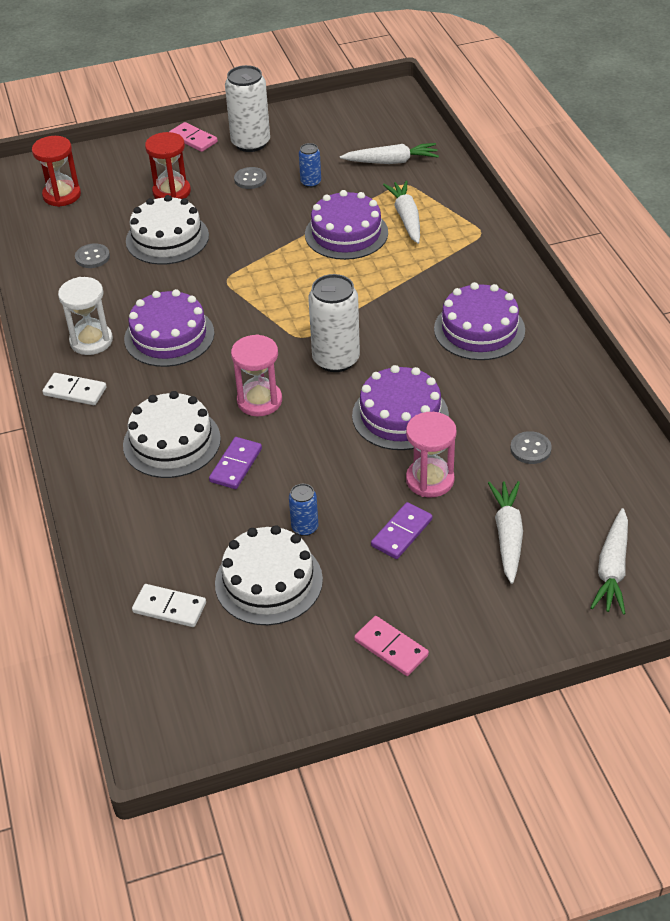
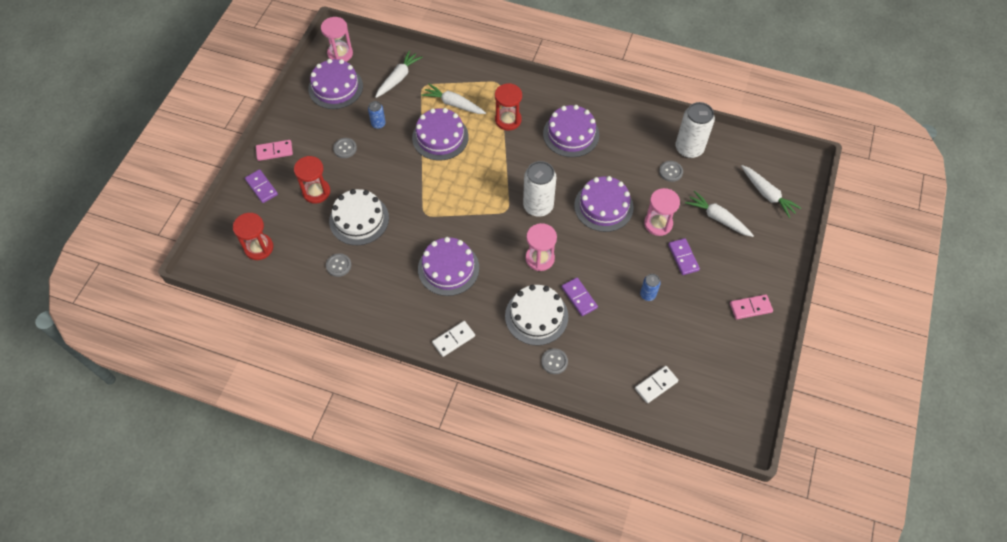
camera: 55 degrees left, 15 degrees up
white hourglass [58,277,113,355] -> none
white cake [215,525,323,625] -> none
white can [225,65,270,152] -> white can moved to [675,102,715,158]
none -> purple domino [245,169,278,203]
none -> purple cake [308,59,363,109]
none -> pink hourglass [321,17,353,62]
none -> red hourglass [495,83,522,131]
none -> grey button [541,348,568,374]

